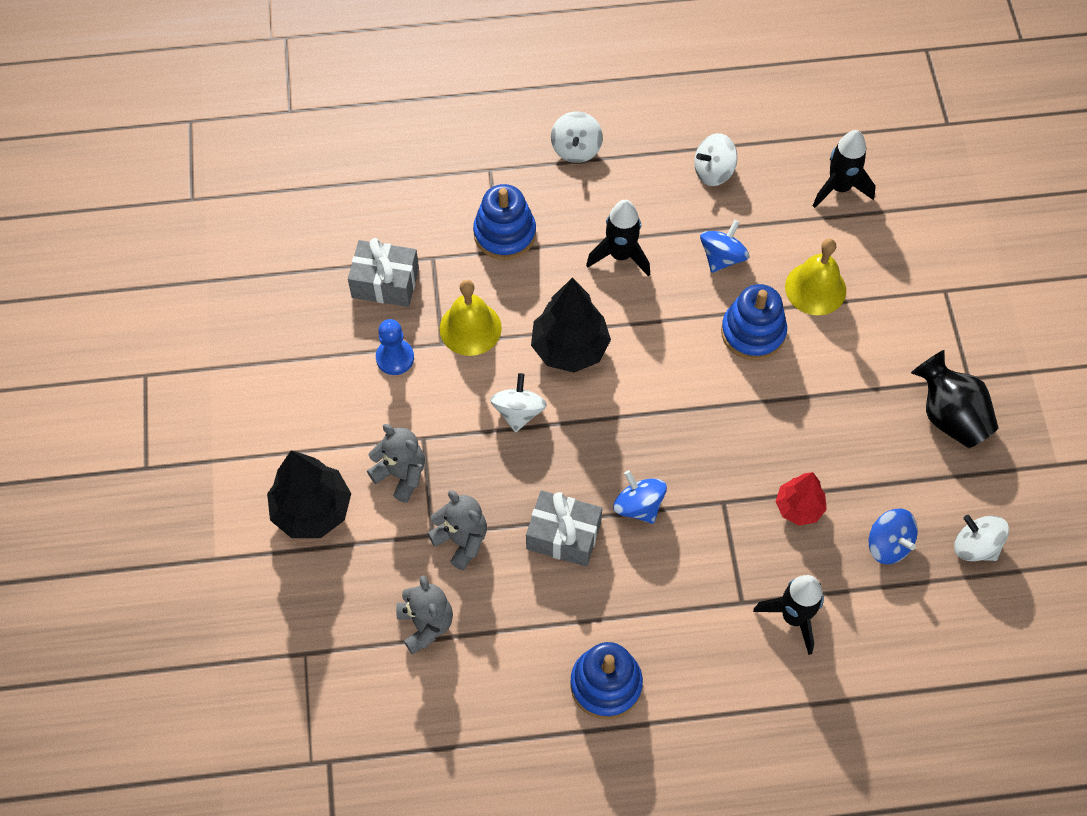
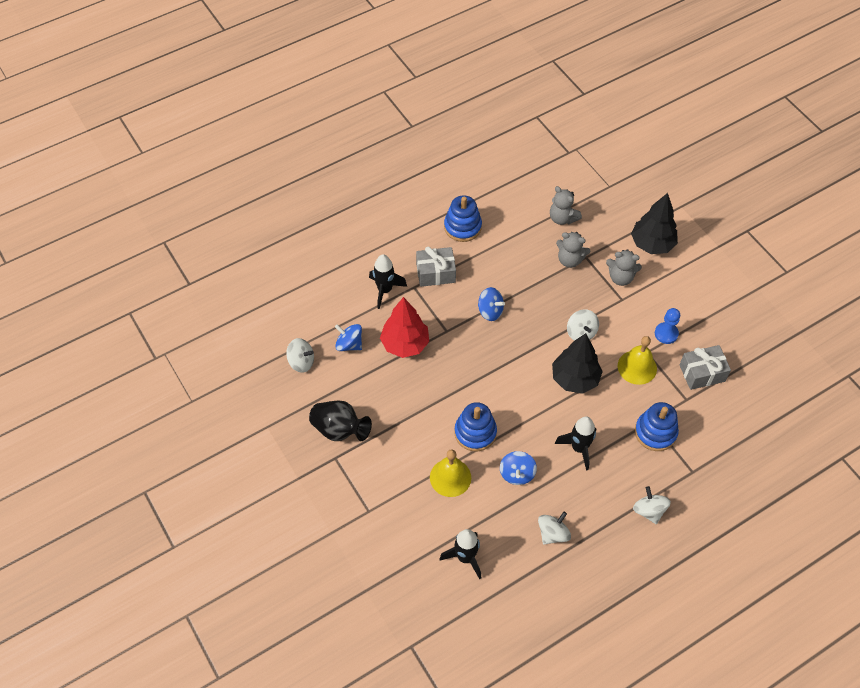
camera: 155 degrees right, 5 degrees down
grey gift [526,490,602,567] -> grey gift moved to [416,246,456,287]
red tree [775,472,827,525] -> red tree [380,297,429,358], size x1.63

